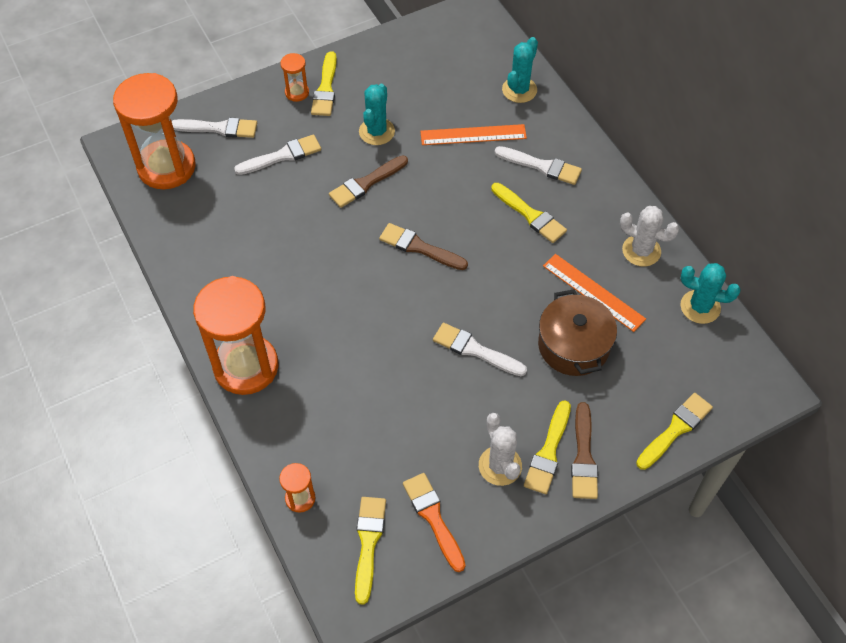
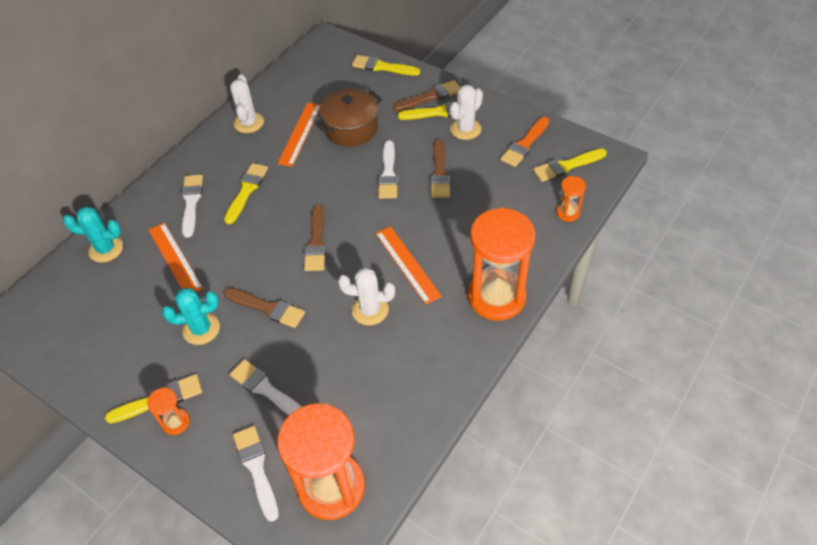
camera: 115 degrees left, 5 degrees down
turquoise cactus [680,263,741,324] -> none
none -> white cactus [338,268,395,325]
none -> orange ruler [375,226,442,305]
none -> brown brush [430,140,450,198]

